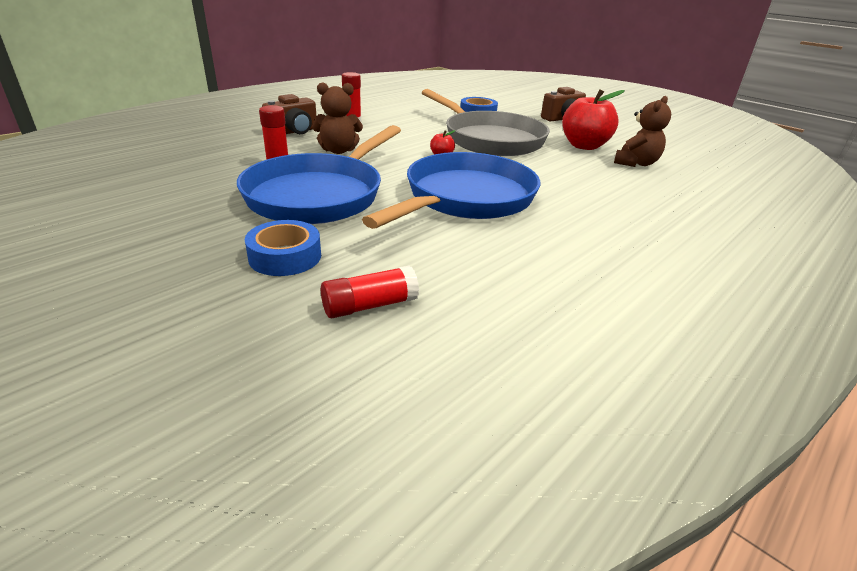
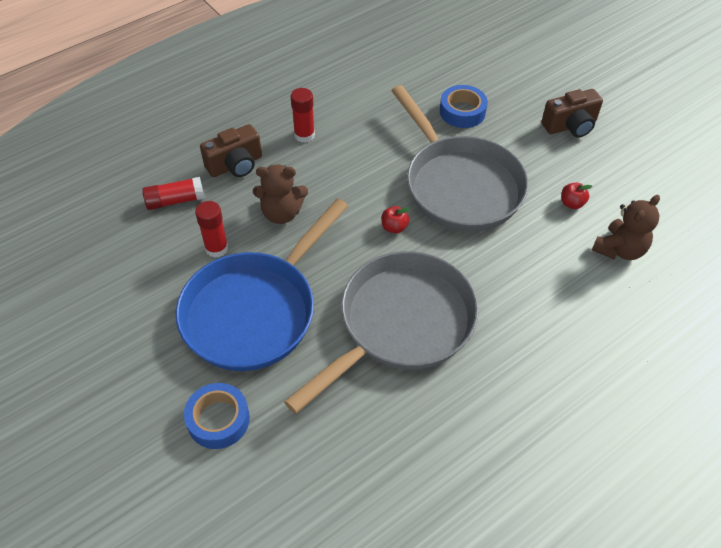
camera: 10 degrees right, 20 degrees up
red glue stick [321,266,419,318] -> red glue stick moved to [142,177,205,210]
blue pan [362,152,540,229] -> grey pan [284,251,479,414]
red apple [562,89,625,150] -> red apple [561,183,593,209], size x0.43

